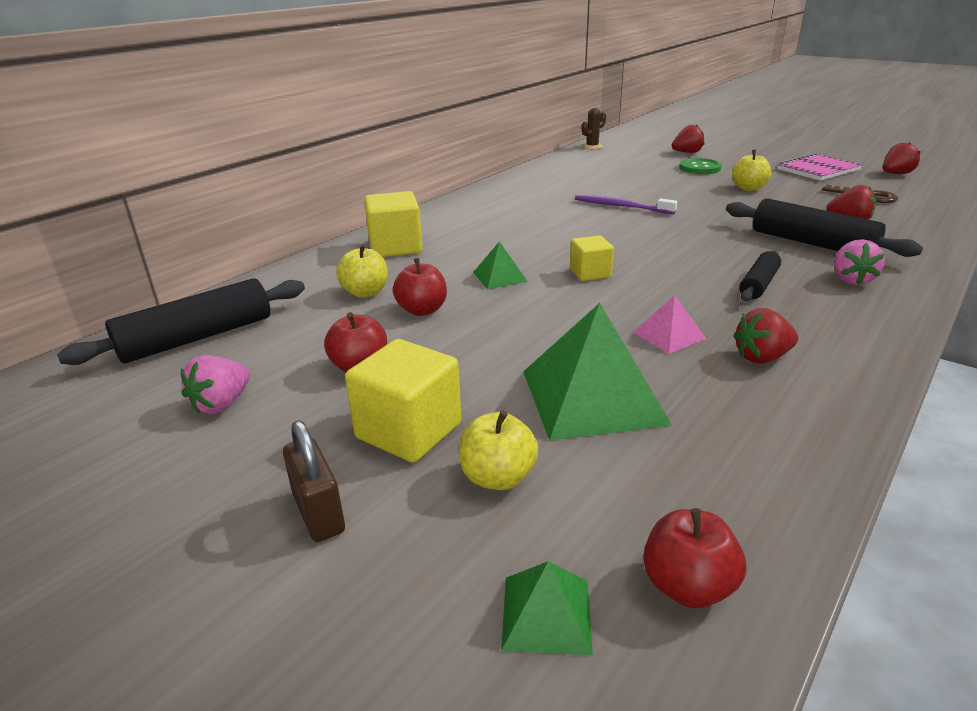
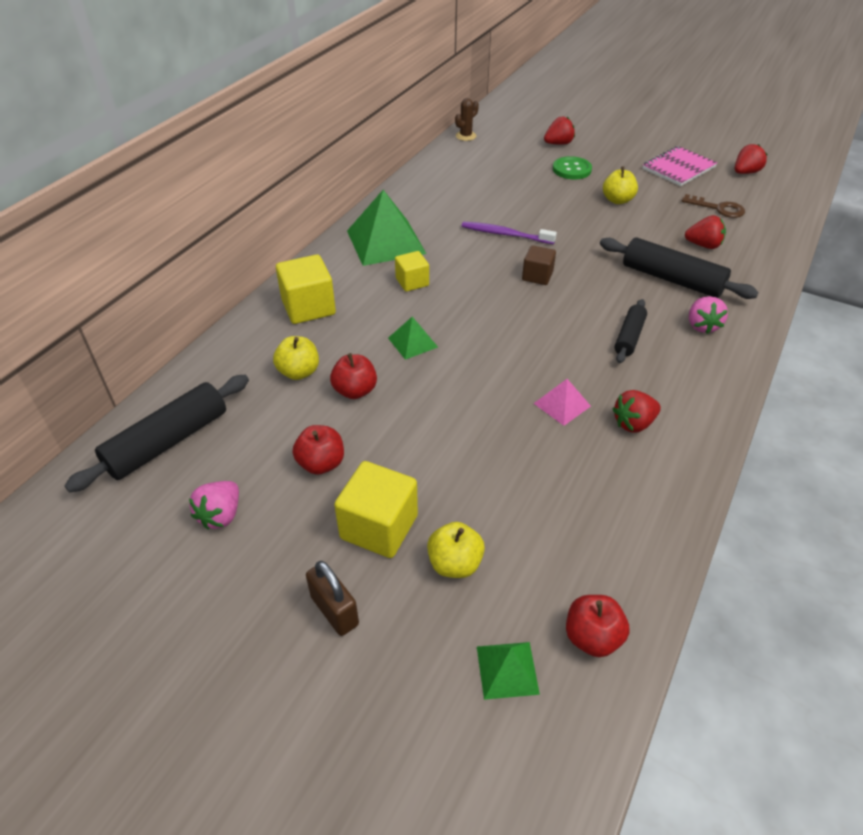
camera: 10 degrees left, 15 degrees up
green pyramid [523,303,672,440] -> green pyramid moved to [347,190,426,266]
yellow cube [570,235,614,281] -> yellow cube moved to [395,251,429,292]
none -> brown cube [522,245,556,285]

